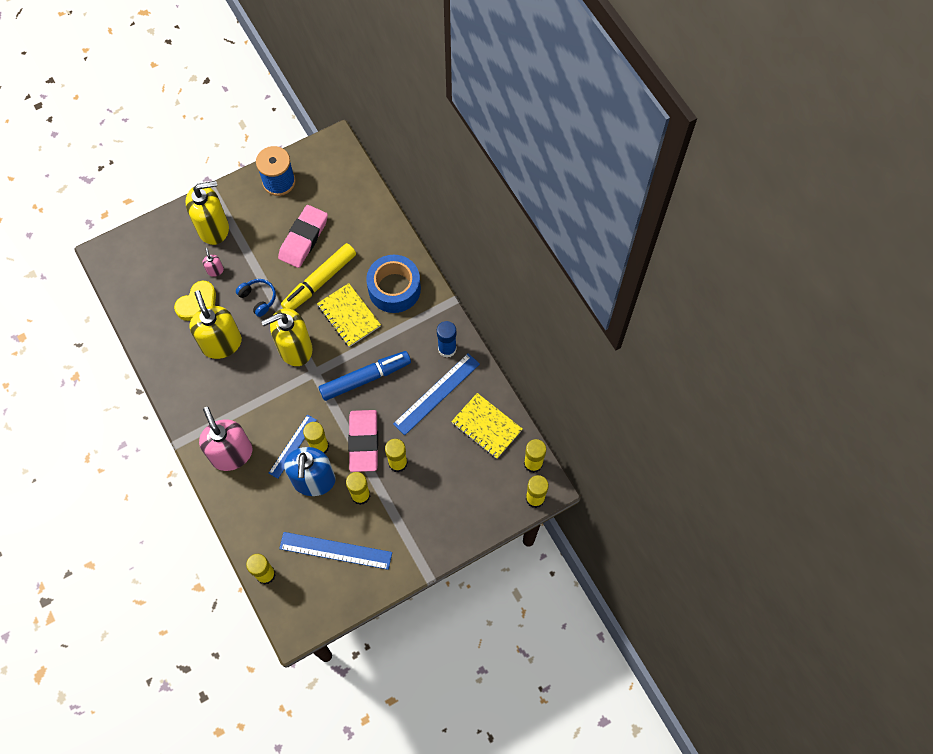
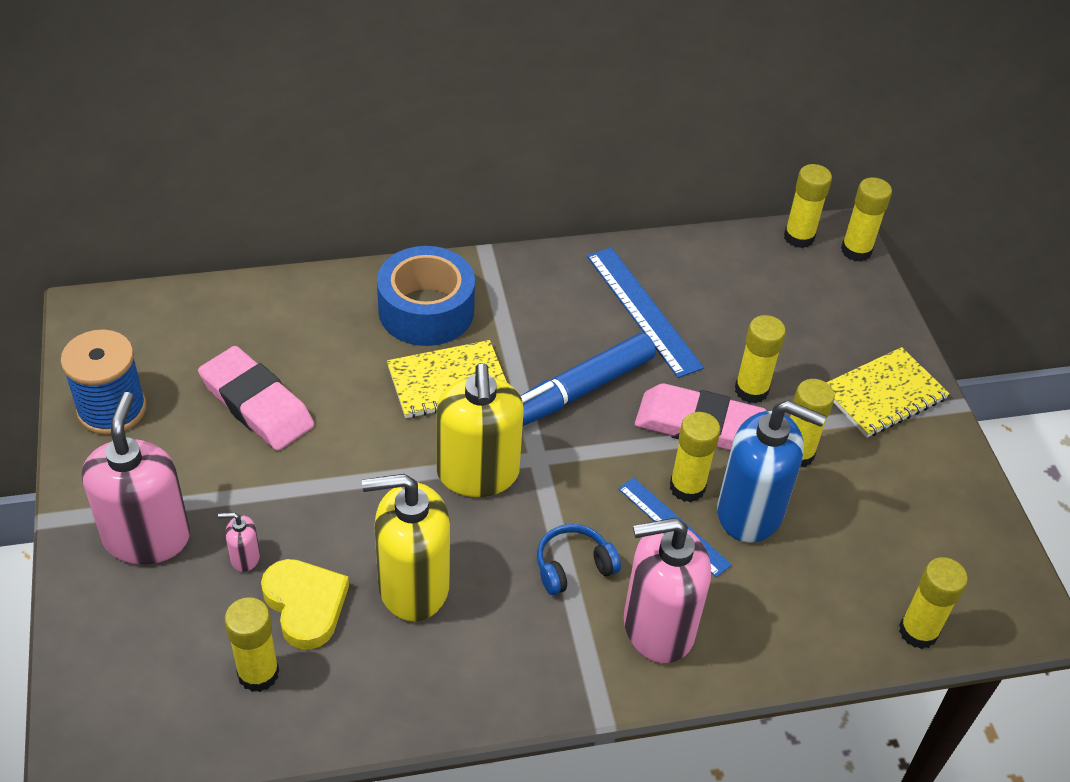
camera: 75 degrees left, 20 degrees down
yellow soap dispenser [185,181,229,245] -> pink soap dispenser [82,392,190,565]
blue headphones [236,279,276,317] -> blue headphones moved to [537,524,621,595]
blue ruler [279,532,392,570] -> none
yellow marker [281,243,356,310] -> none
blue marker [319,351,411,401] -> blue marker turned 120 degrees counterclockwise [521,333,656,426]
blue glue stick [437,321,456,358] -> none
yellow notebook [451,393,522,459] -> yellow notebook moved to [826,347,950,437]
none -> yellow glue stick [224,597,279,692]

